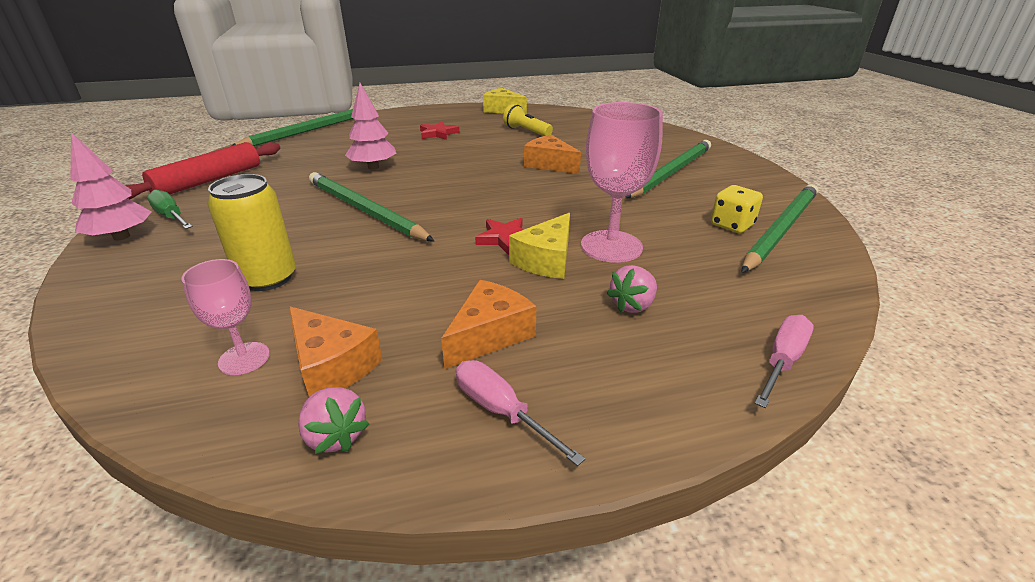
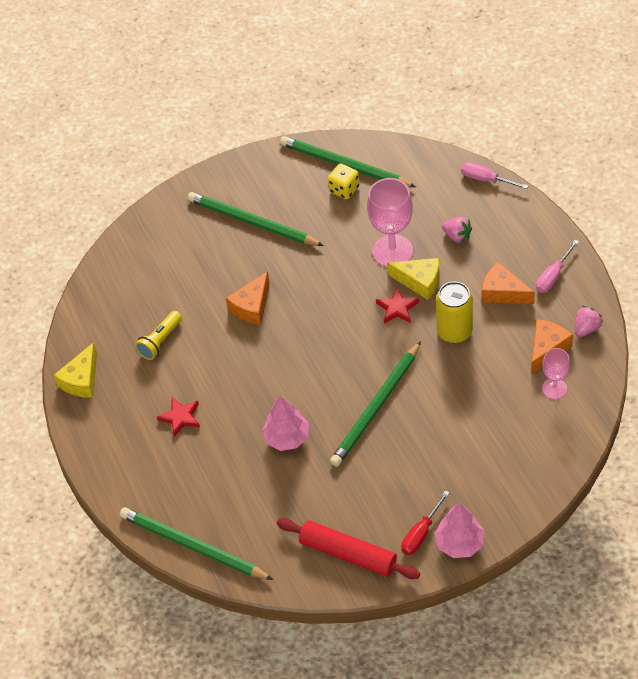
camera: 95 degrees left, 20 degrees up
green screwdriver [147,189,193,229] -> red screwdriver [401,490,450,555]
yellow can [208,174,296,291] -> yellow can moved to [436,282,473,343]

